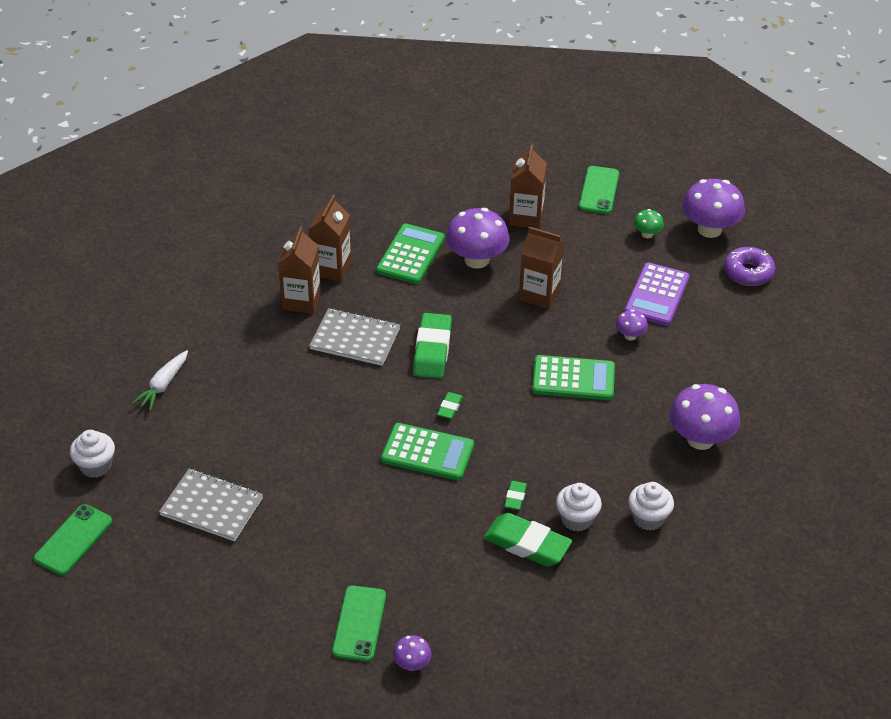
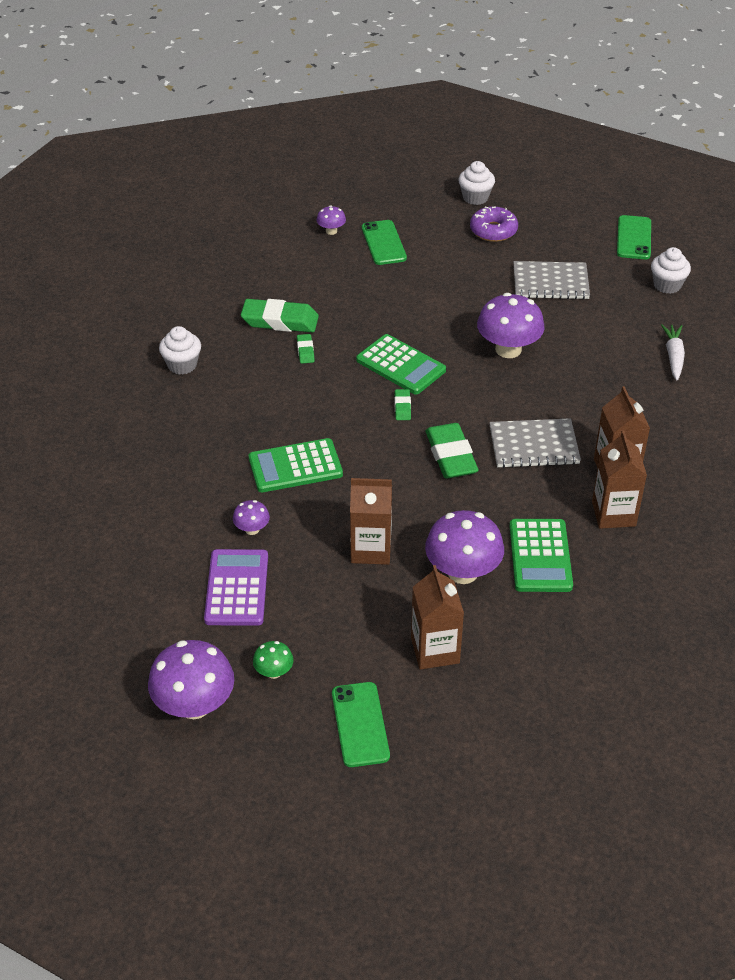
camera: 160 degrees right, 0 degrees up
green calculator [381,423,474,480] -> green calculator turned 135 degrees counterclockwise [356,334,446,395]
white cupcake [556,483,602,532] -> white cupcake moved to [458,161,495,205]
purple mushroom [669,384,740,450] -> purple mushroom moved to [477,293,545,358]
purple donut [724,247,775,286] -> purple donut moved to [470,206,518,242]

